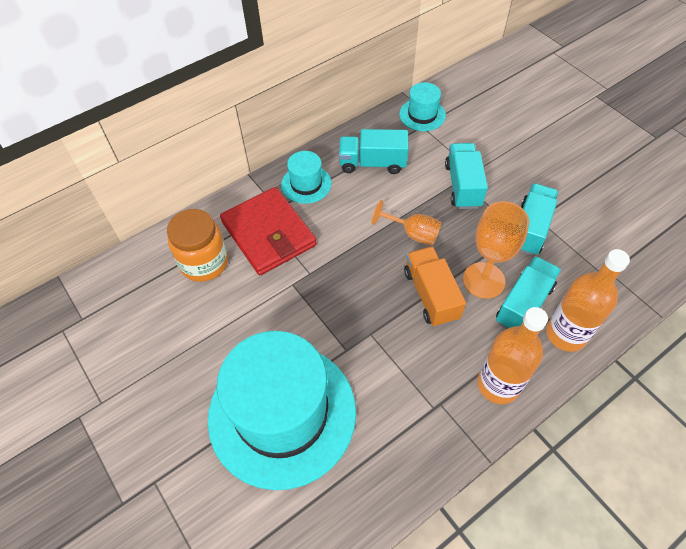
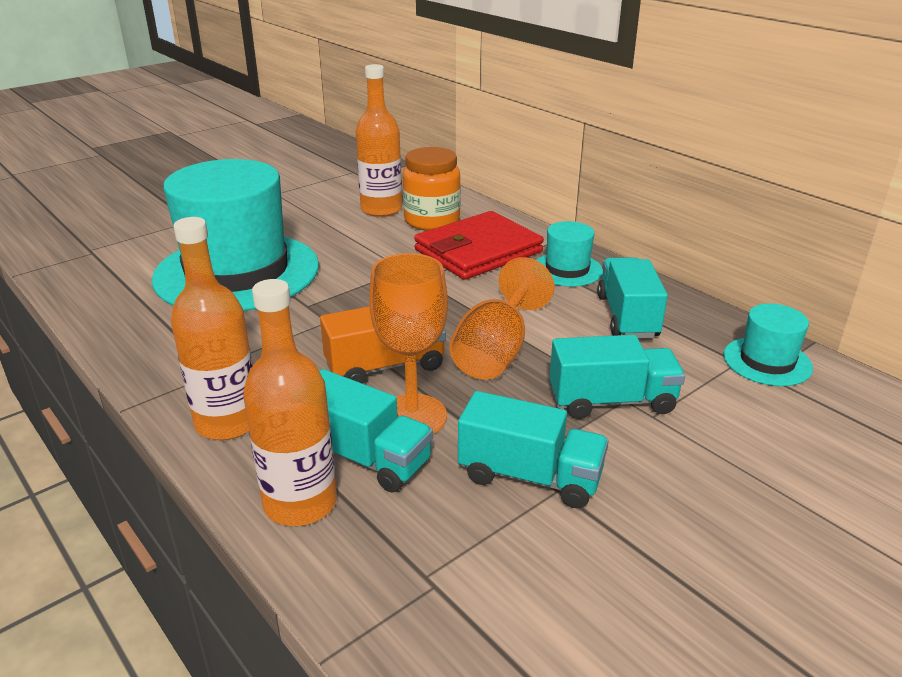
camera: 85 degrees right, 25 degrees down
orange goblet [372,200,441,245] -> orange goblet [450,257,554,380], size x1.50
none -> orange bottle [356,64,402,217]

